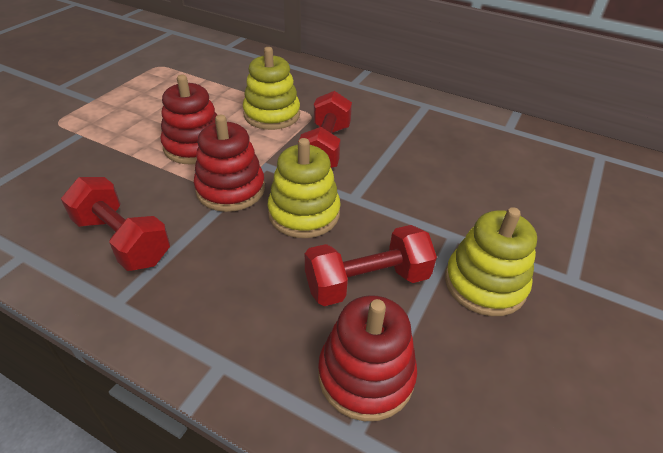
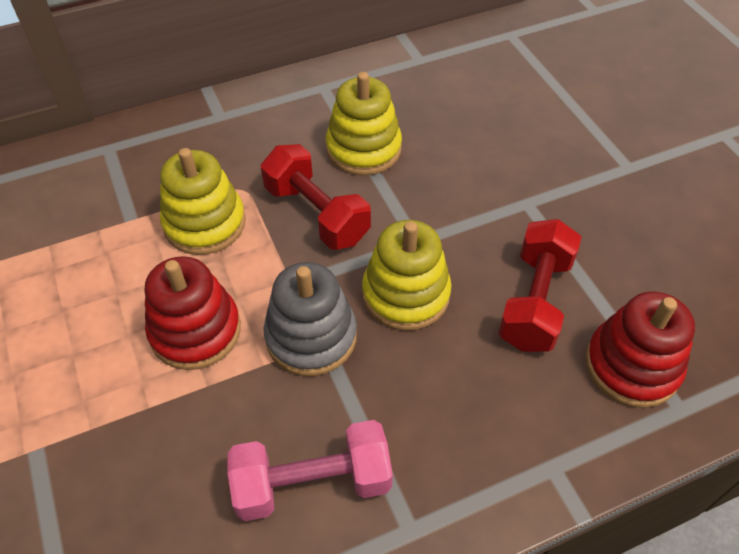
camera: 50 degrees left, 10 degrees up
red dumbbell [61,177,170,271] -> pink dumbbell [227,420,393,521]
red stacking toy [194,115,265,212] -> grey stacking toy [263,262,357,376]
yellow stacking toy [445,207,537,316] -> yellow stacking toy moved to [326,72,402,176]

